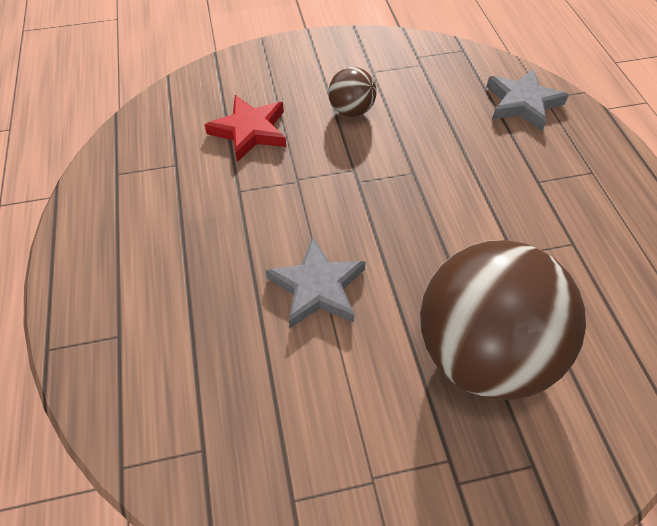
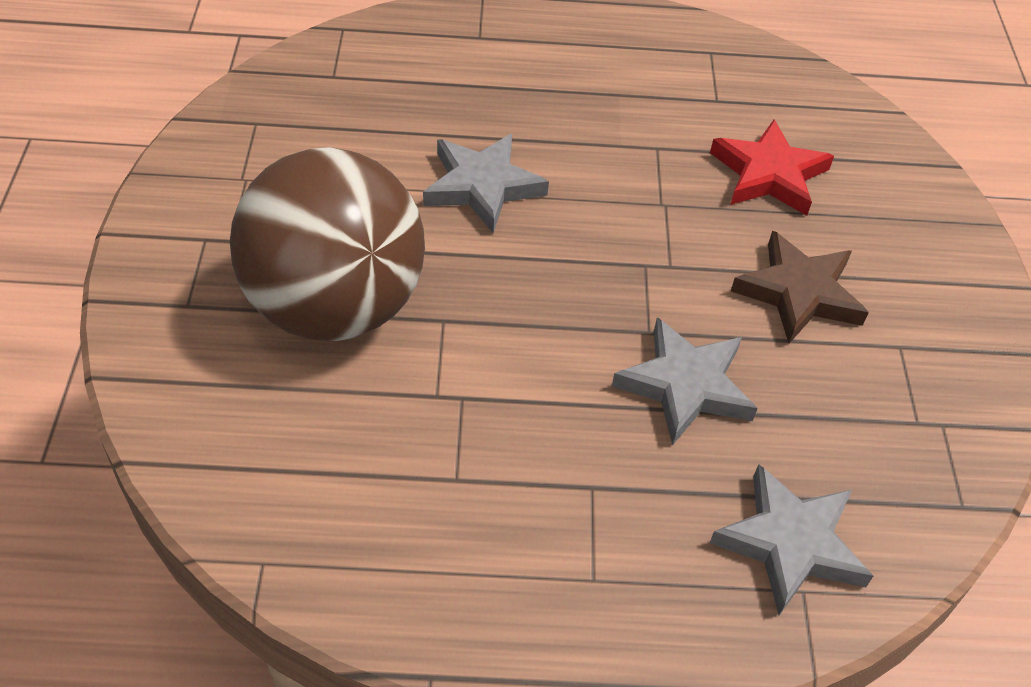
camera: 100 degrees right, 5 degrees down
brown ball [328,67,377,117] -> brown star [731,230,869,343]
none -> grey star [612,318,758,445]

